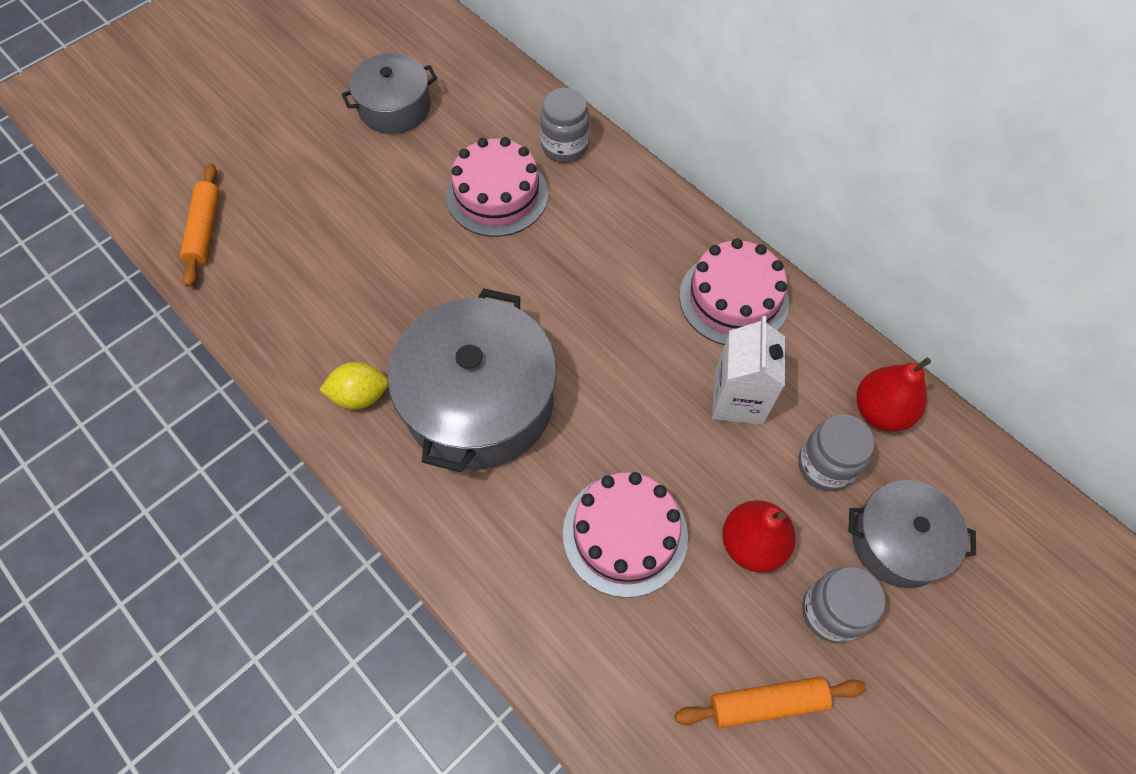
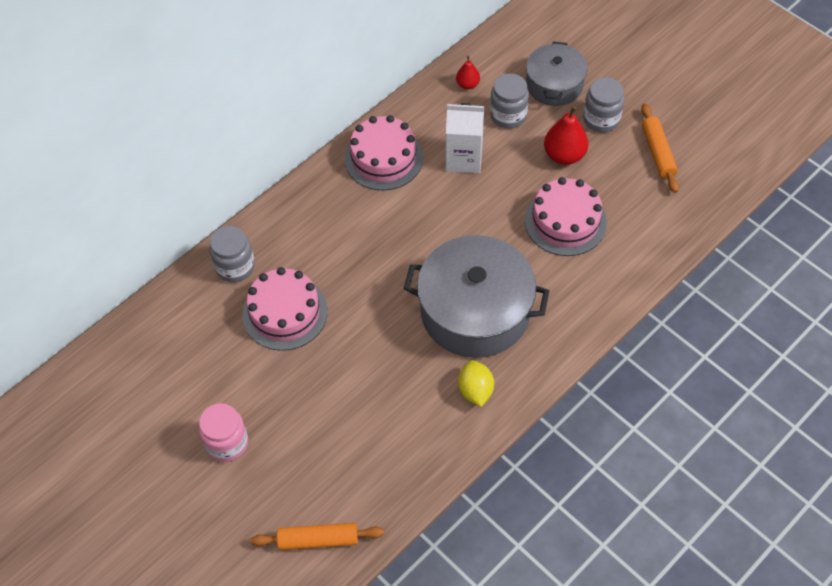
camera: 90 degrees left, 5 degrees down
grey pot [341,53,437,134] -> none
red pear [857,357,931,431] -> red pear [456,56,480,89], size x0.57
none -> pink jar [199,403,248,462]

